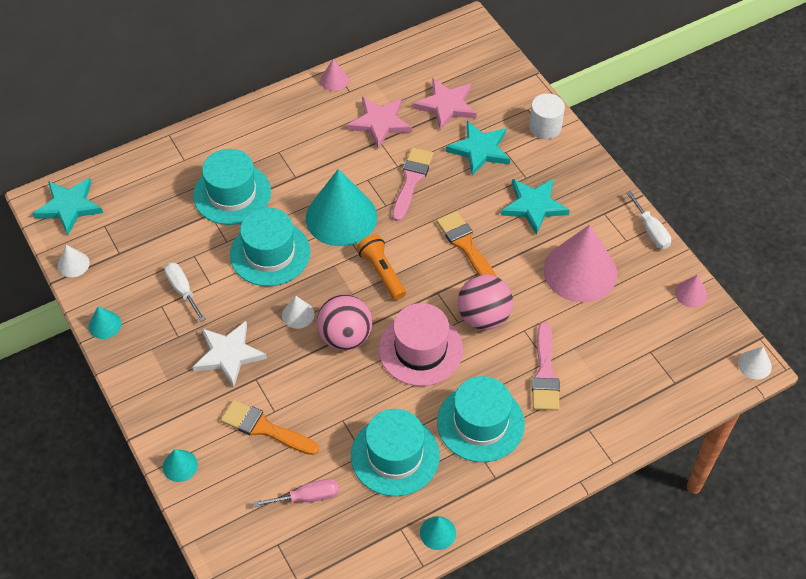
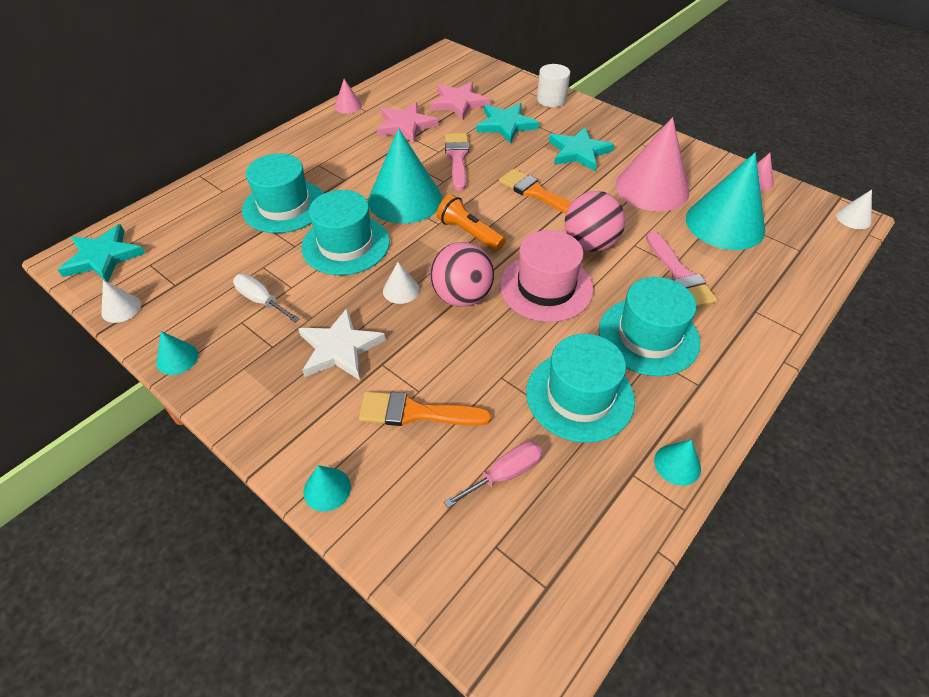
camera: 20 degrees left, 5 degrees down
white screwdriver [627,191,671,249] -> none
none -> turquoise cone [686,152,765,250]

